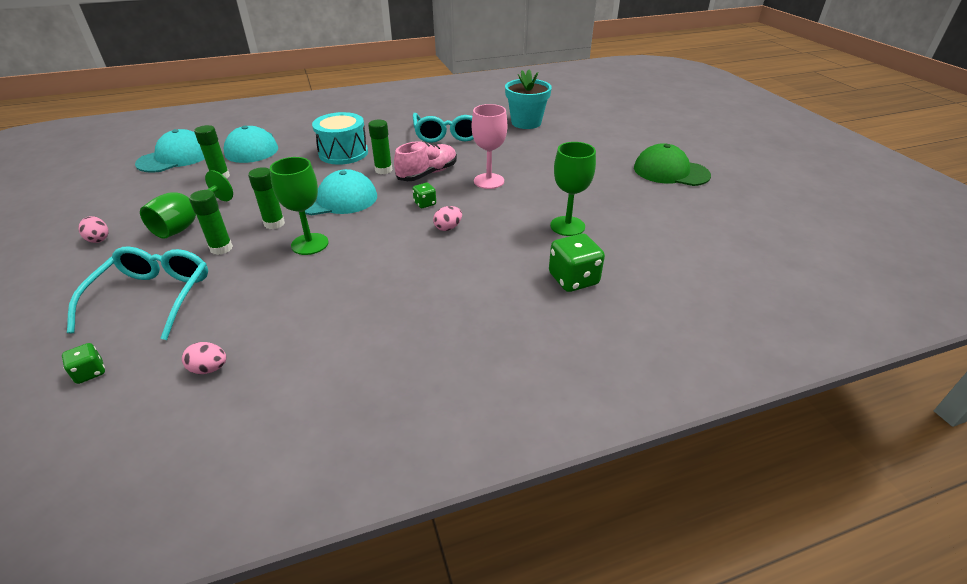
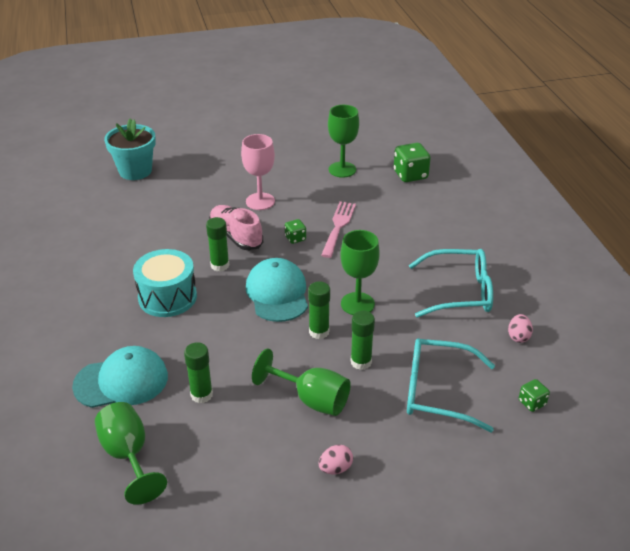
camera: 85 degrees left, 0 degrees up
turquoise cap [135,129,205,173] -> green goblet [95,402,167,505]
turquoise glasses [413,113,474,143] -> turquoise glasses moved to [409,249,493,318]
pink egg [433,206,462,231] -> pink fork [321,201,356,258]
green cap [634,143,711,186] -> none

